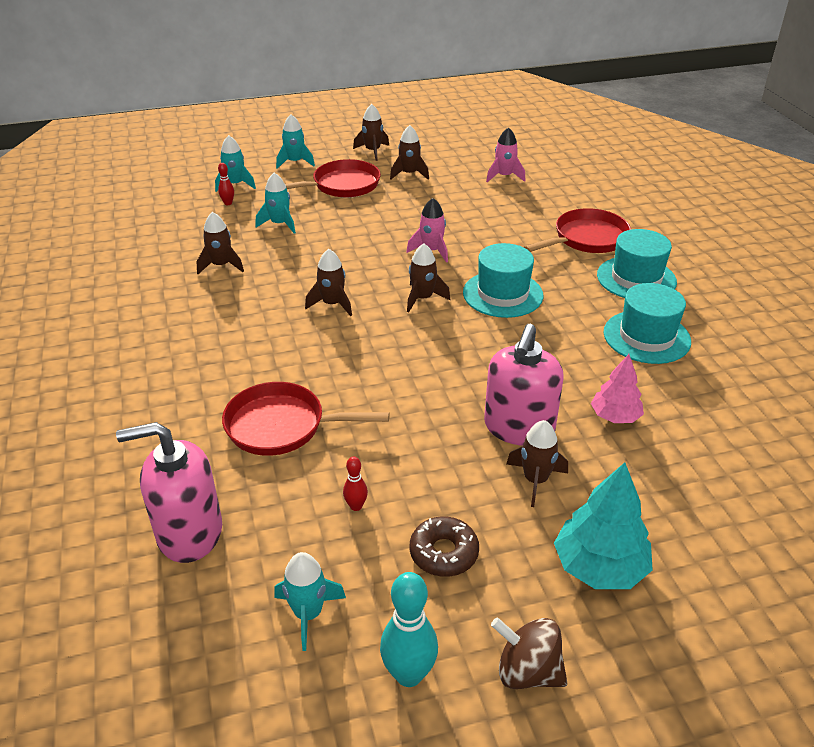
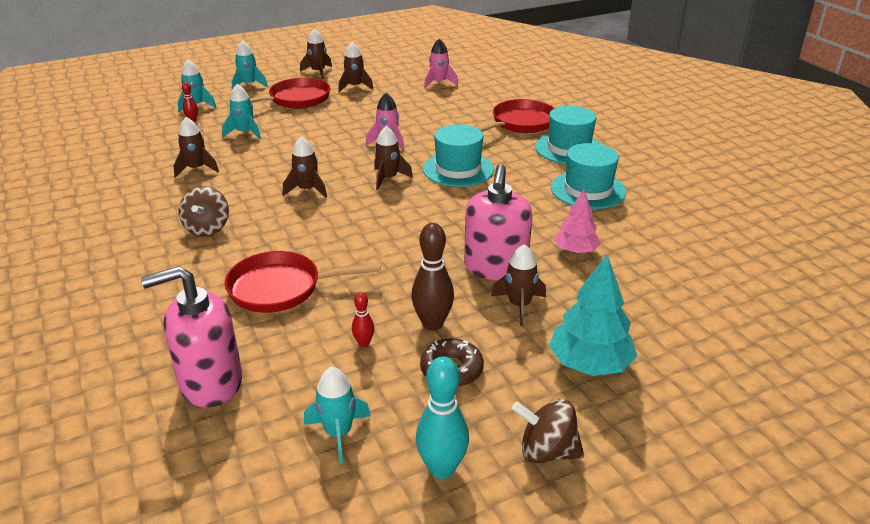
camera: 10 degrees left, 5 degrees down
none -> brown spinning top [178,186,229,236]
none -> brown bowling pin [411,223,454,331]

